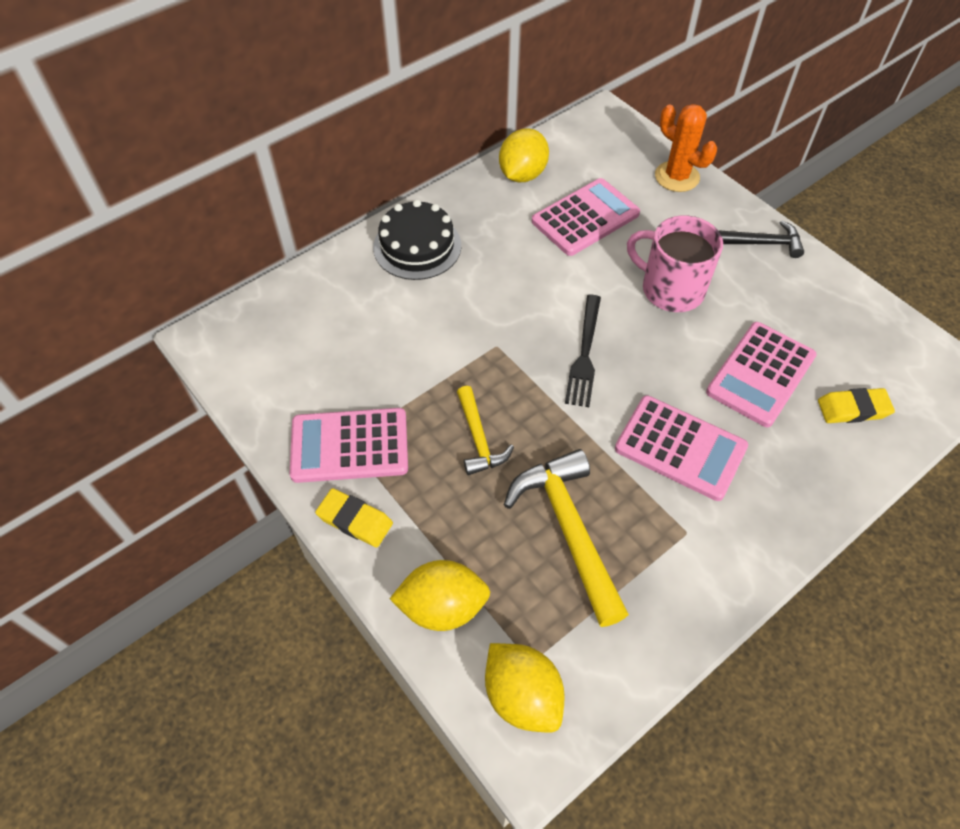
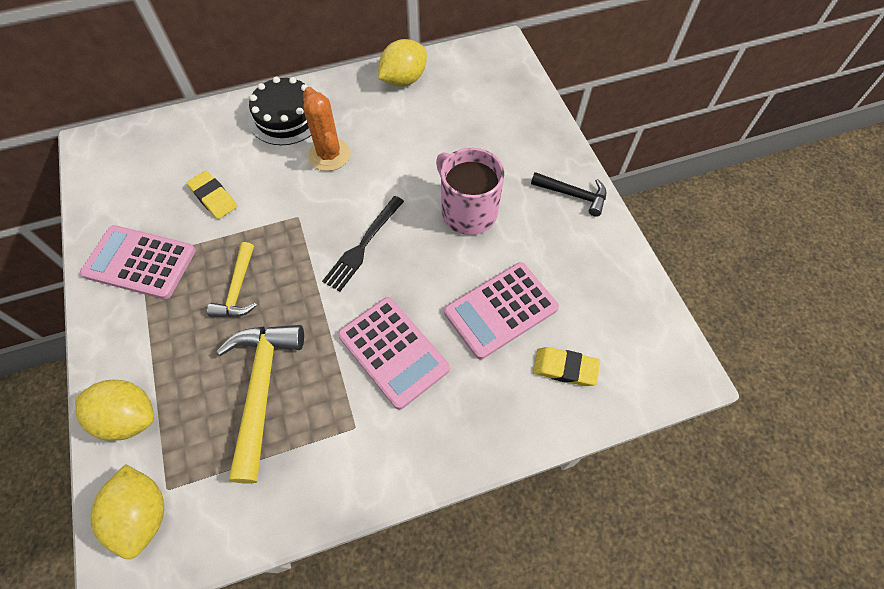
camera: 20 degrees right, 5 degrees up
yellow eraser [315,488,393,548] -> yellow eraser moved to [187,171,237,219]
pink calculator [532,178,640,256] -> none
orange cactus [655,104,717,192] -> orange cactus moved to [303,87,350,171]

